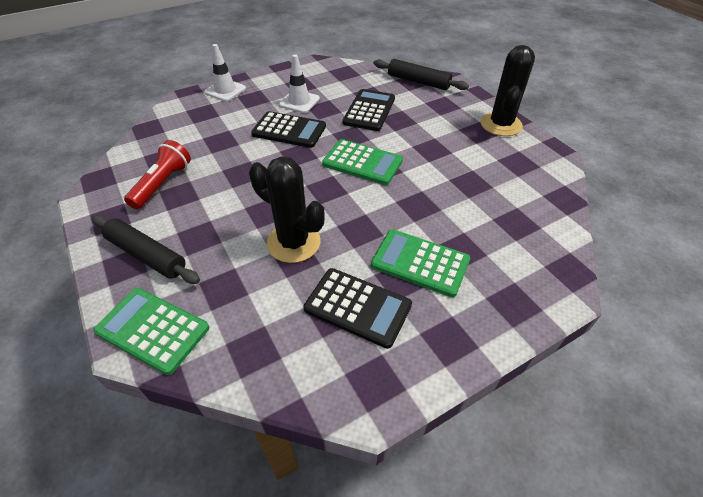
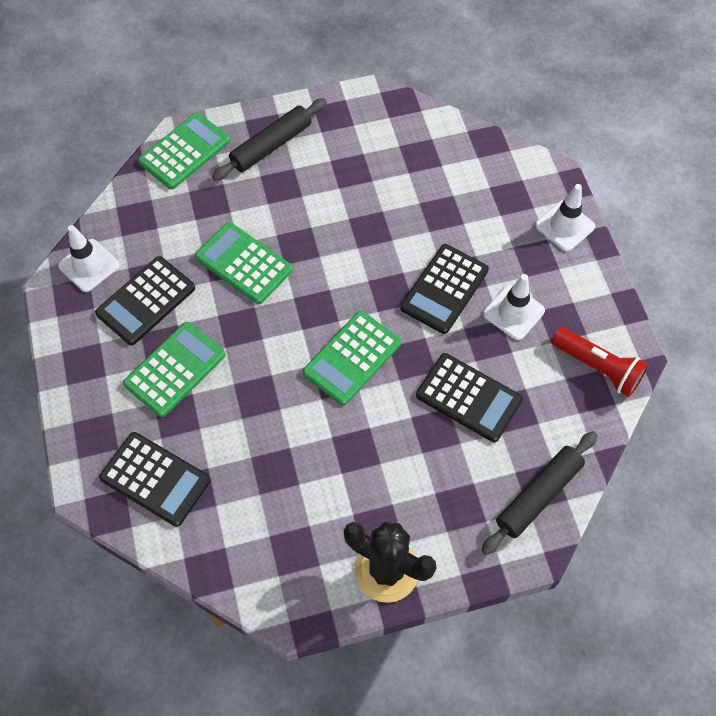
camera: 105 degrees right, 15 degrees up
red flashlight [124,140,191,209] -> red flashlight moved to [551,327,648,397]
black cactus [249,156,325,263] -> green calculator [195,222,293,304]
none -> white traffic cone [58,225,120,292]
none -> black calculator [99,432,211,527]

